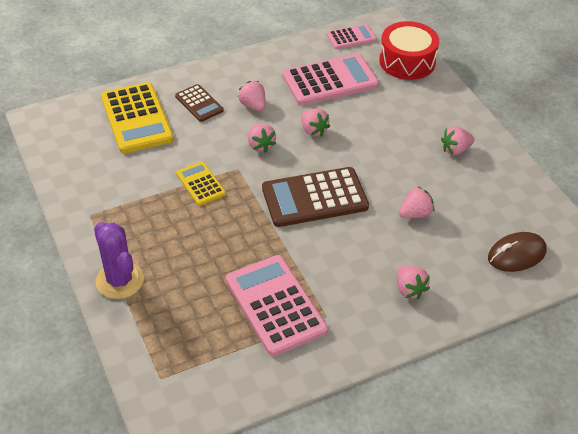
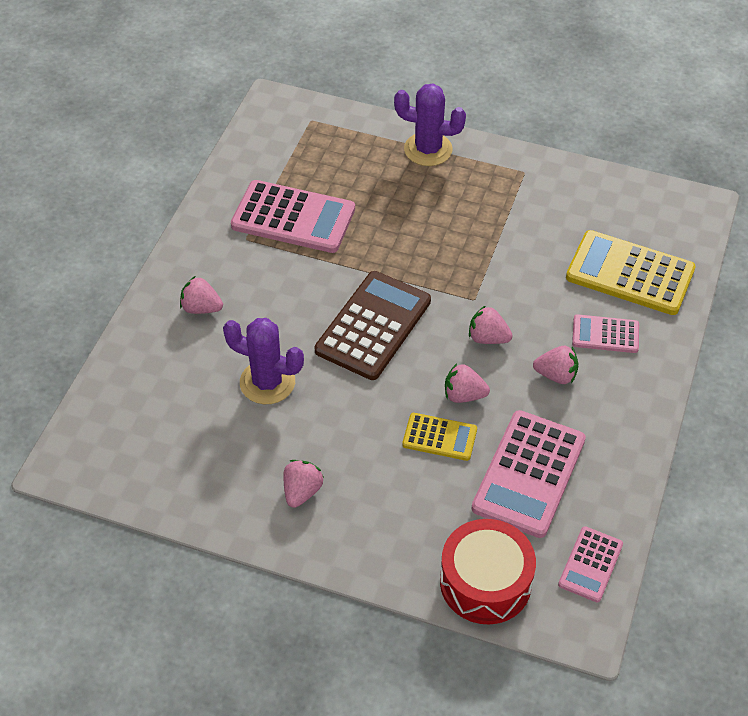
camera: 135 degrees right, 5 degrees up
brown calculator [175,84,224,122] -> pink calculator [572,314,639,353]
yellow calculator [176,161,226,206] -> yellow calculator moved to [402,413,477,461]
pink strawberry [399,187,435,218] -> purple cactus [223,318,304,404]
brown mouse [488,232,547,272] -> none

